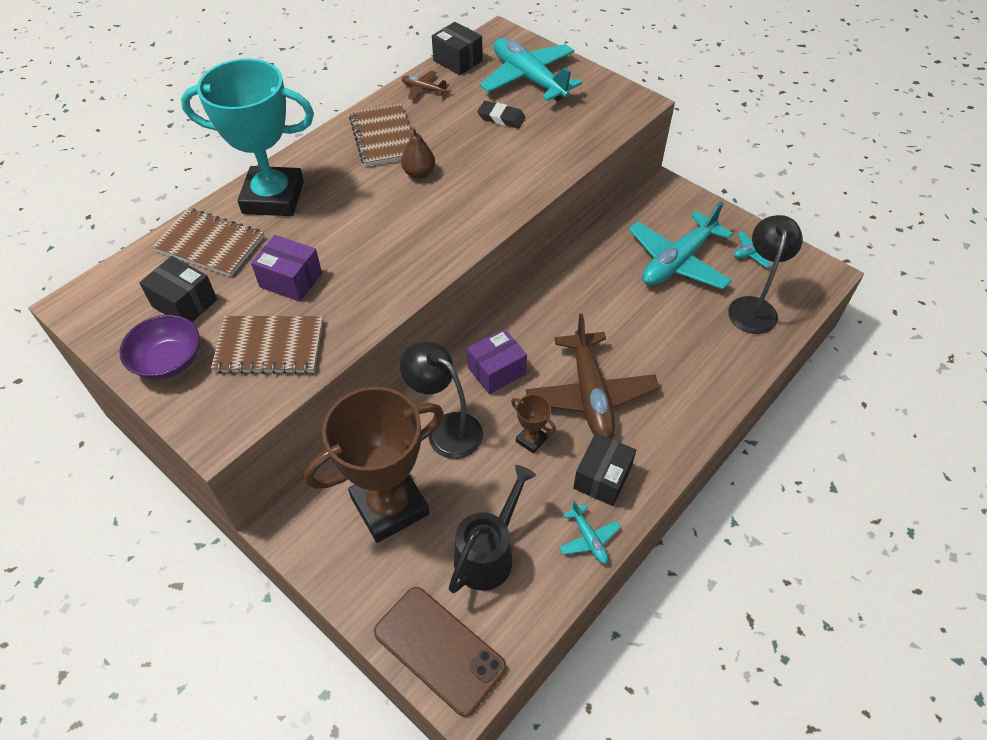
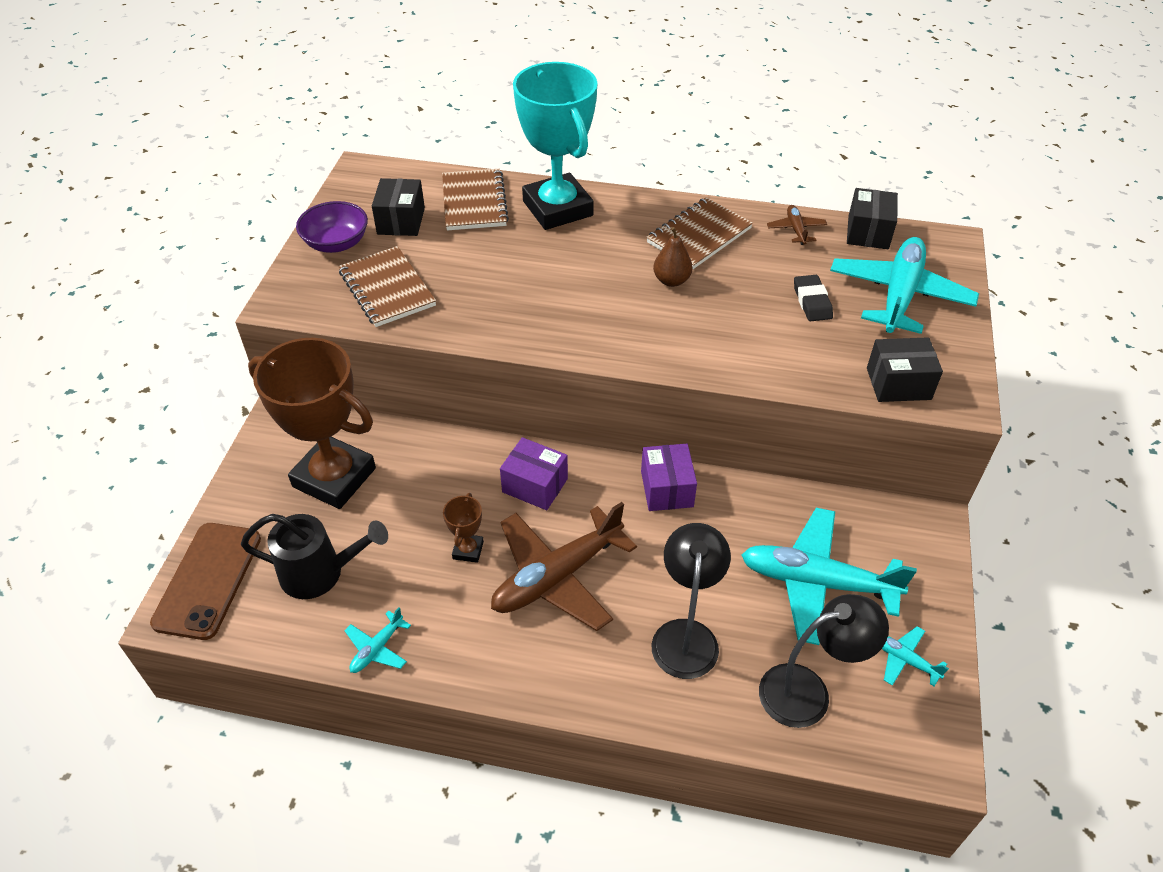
camera: 60 degrees right, 5 degrees down
purple box [251,235,322,302] -> purple box moved to [641,444,697,511]
black lamp [400,342,483,459] -> black lamp moved to [652,523,731,679]
black box [573,433,636,506] -> black box moved to [867,337,943,402]

